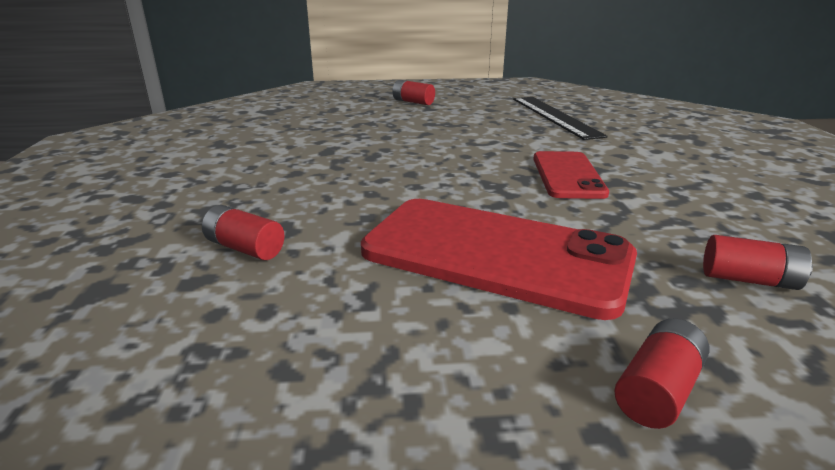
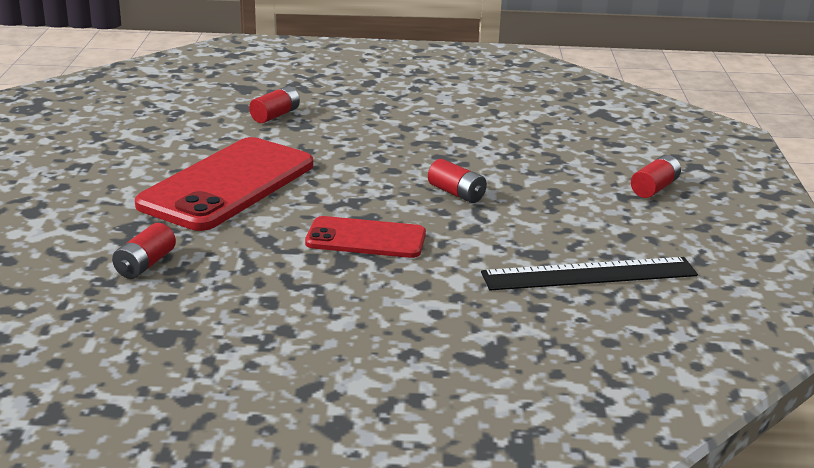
camera: 95 degrees right, 0 degrees up
red battery [614,318,710,429] -> red battery moved to [428,159,487,203]

